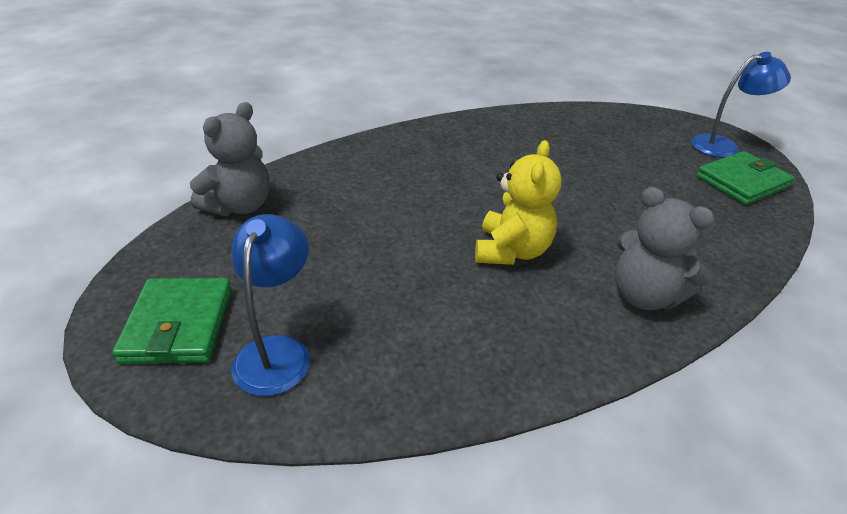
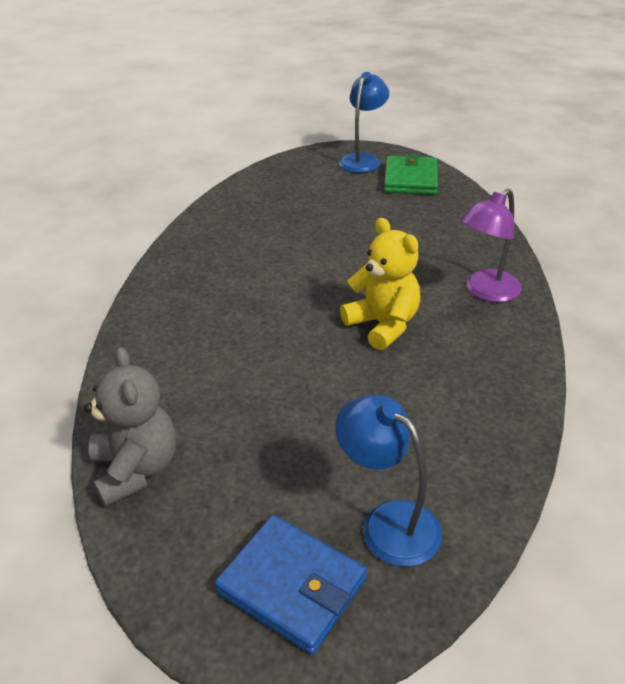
camera: 50 degrees left, 0 degrees up
green wallet [113,278,232,364] -> blue wallet [214,515,367,655]
grey teddy bear [615,187,715,310] -> purple lamp [460,189,522,302]

